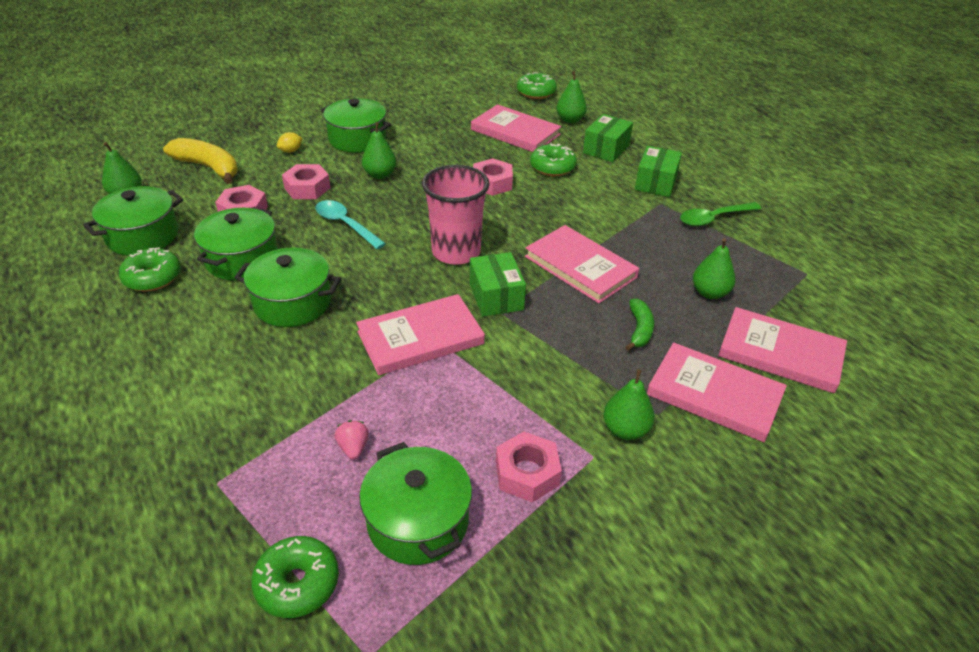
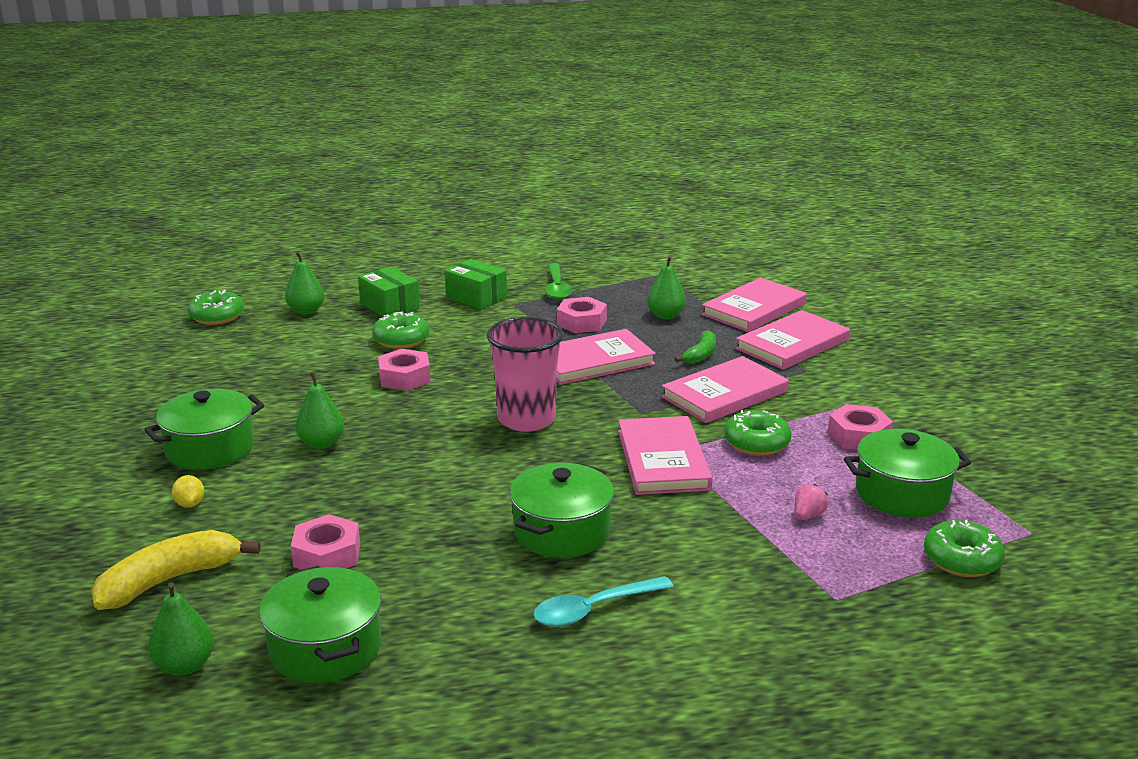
camera: 70 degrees left, 15 degrees down
green donut [119,247,181,292] -> green donut moved to [724,410,792,456]
green pot [194,207,278,280] -> none
pink nut [282,164,330,199] -> pink nut moved to [557,297,607,333]
turquoise spoon [315,200,386,249] -> turquoise spoon moved to [533,576,674,627]
pink strawberry [335,420,369,460] -> pink strawberry turned 120 degrees clockwise [795,484,829,520]
green box [470,252,526,316] -> none
pink book [471,104,561,152] -> pink book moved to [661,356,789,423]
green pear [603,369,655,440] -> none
green banana [626,299,654,351] -> green banana turned 90 degrees clockwise [674,330,716,364]

